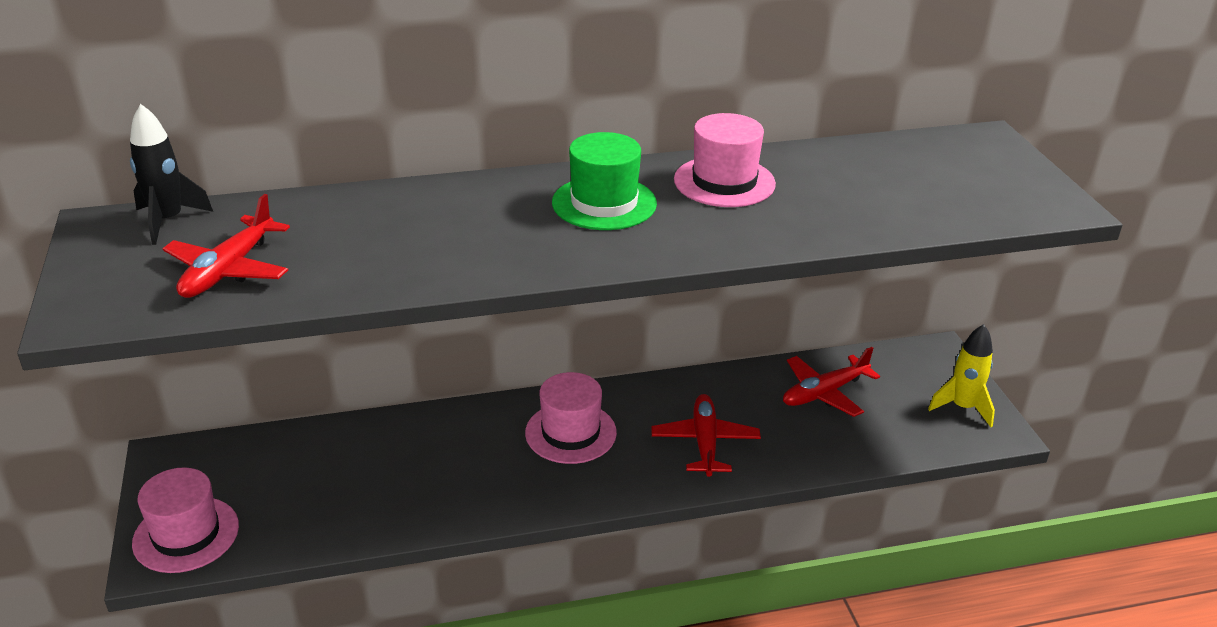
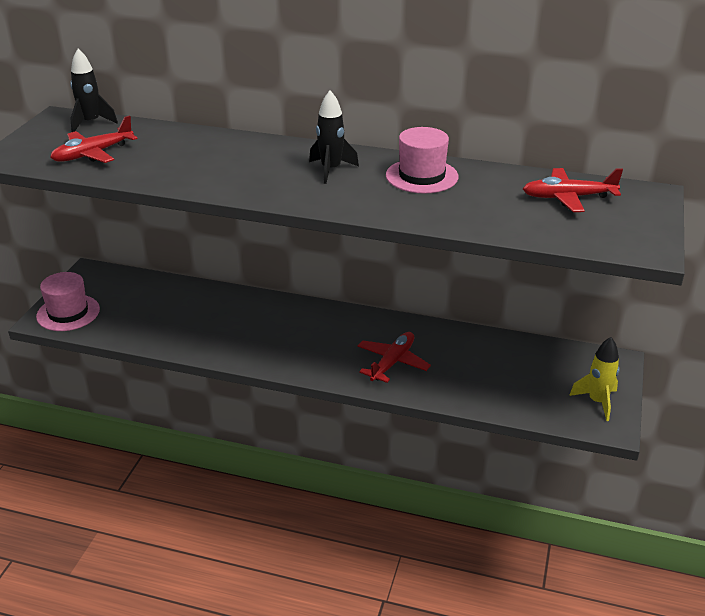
camera: 30 degrees right, 0 degrees up
pink hat [525,372,617,464] -> none
green hat [552,132,657,230] -> black rocket [309,90,359,184]
red plane [783,347,880,417] -> red plane moved to [523,168,623,212]

